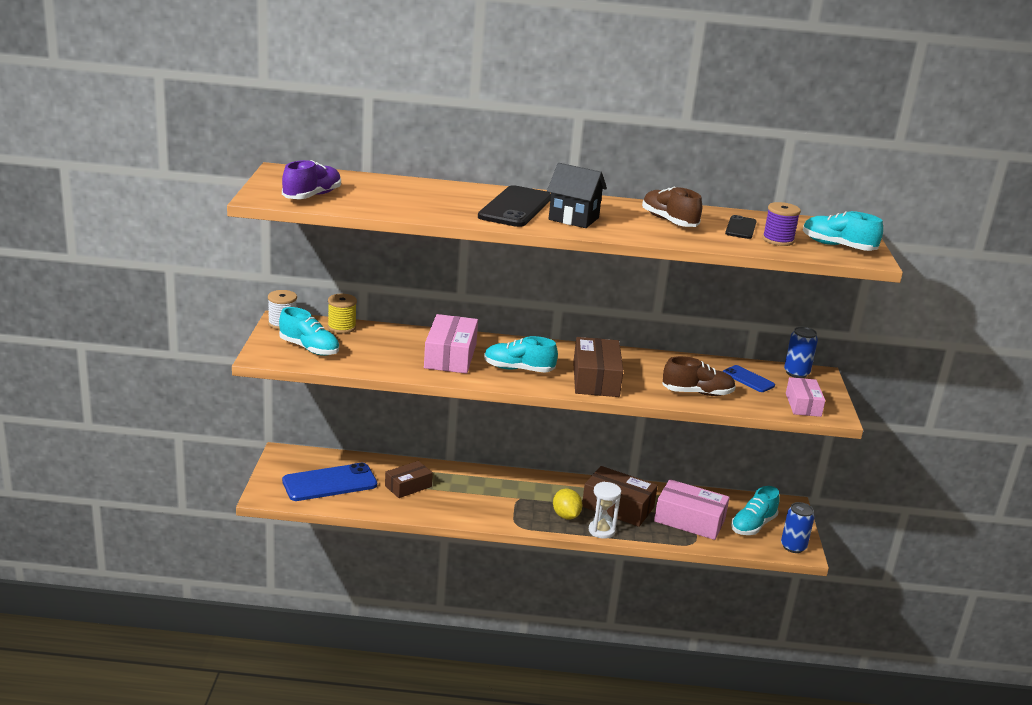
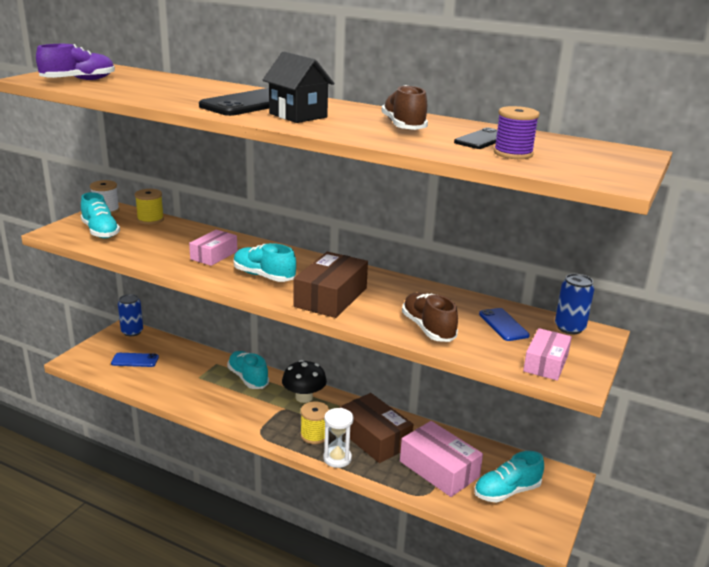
camera: 25 degrees right, 0 degrees up
blue phone [282,463,377,501] -> blue phone [111,353,159,367], size x0.54
brown box [385,461,433,498] -> none
pink box [424,314,478,374] -> pink box [189,230,238,266], size x0.64
yellow lemon [553,489,582,519] -> yellow spool [300,402,330,444]
brown shoe [662,356,736,396] -> brown shoe turned 135 degrees counterclockwise [402,292,458,342]
blue can [781,502,815,553] -> blue can moved to [118,294,143,336]
turquoise shoe [803,211,883,251] -> turquoise shoe moved to [227,351,269,389]
none -> black mushroom [282,360,327,403]

